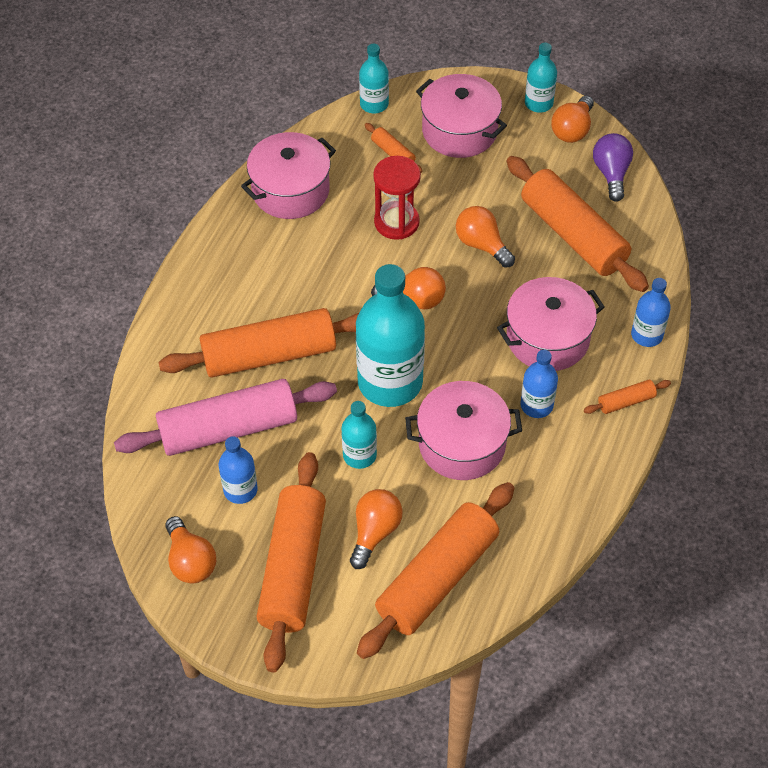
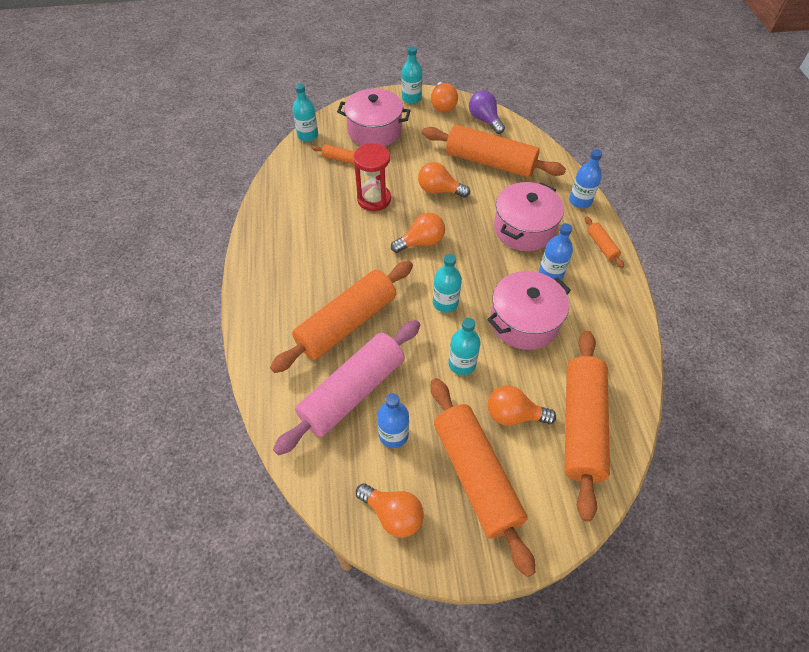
camera: 30 degrees left, 0 degrees up
pink pot [241,132,336,219] -> none
orange light bulb [350,489,403,569] -> orange light bulb turned 75 degrees counterclockwise [488,385,556,426]
turquoise bottle [356,264,425,407] -> turquoise bottle [433,254,462,313], size x0.50
orange rolling pin [584,380,671,414] -> orange rolling pin turned 60 degrees counterclockwise [585,217,624,268]

